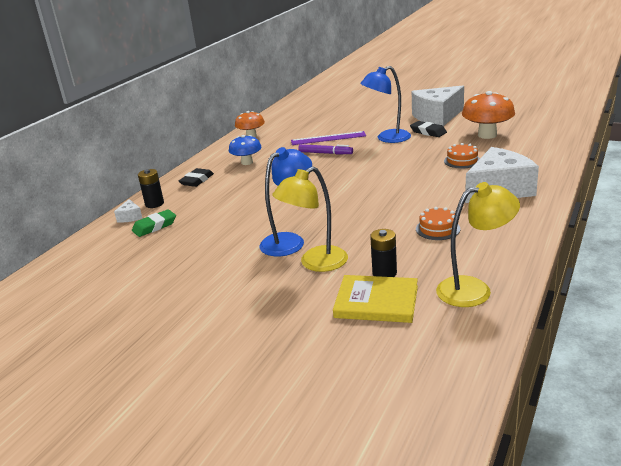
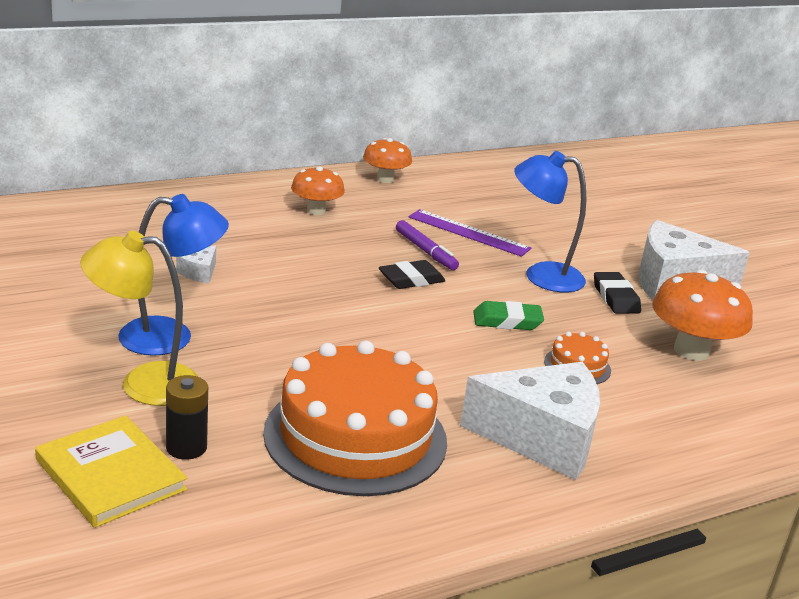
camera: 30 degrees right, 0 degrees up
white cheese [114,199,143,223] -> white cheese moved to [176,245,216,283]
green eraser [132,209,176,237] -> green eraser moved to [473,301,544,330]
black battery [138,169,164,208] -> none
black eraser [179,168,214,187] -> black eraser moved to [379,260,445,289]
blue mushroom [229,135,262,165] -> orange mushroom [291,166,345,215]
orange cake [416,207,460,240] -> orange cake [263,340,447,496], size x2.38
yellow lamp [436,182,520,307] -> none

